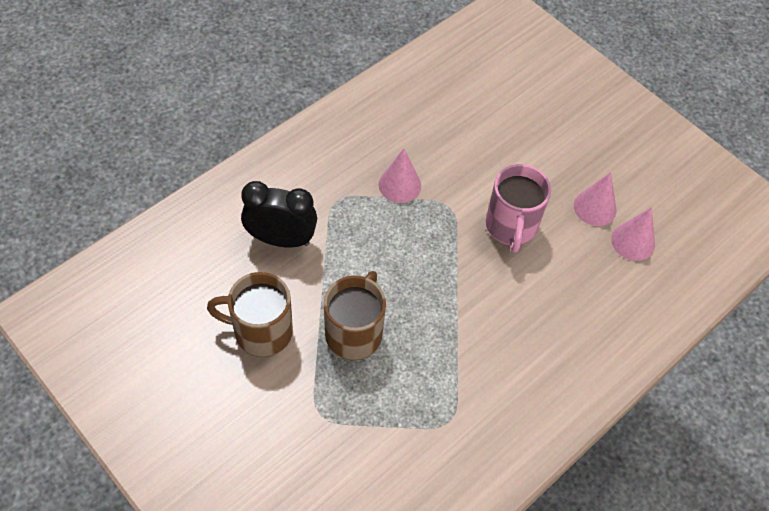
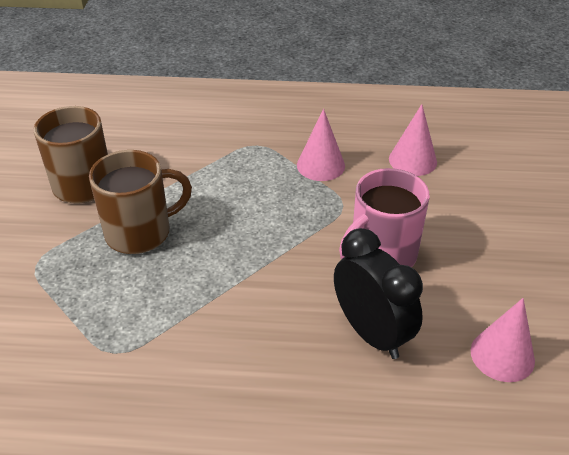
camera: 50 degrees right, 15 degrees down
black clock [241,181,317,248] -> black clock moved to [334,228,423,359]
pink cone [574,172,616,226] -> pink cone moved to [389,104,437,176]

